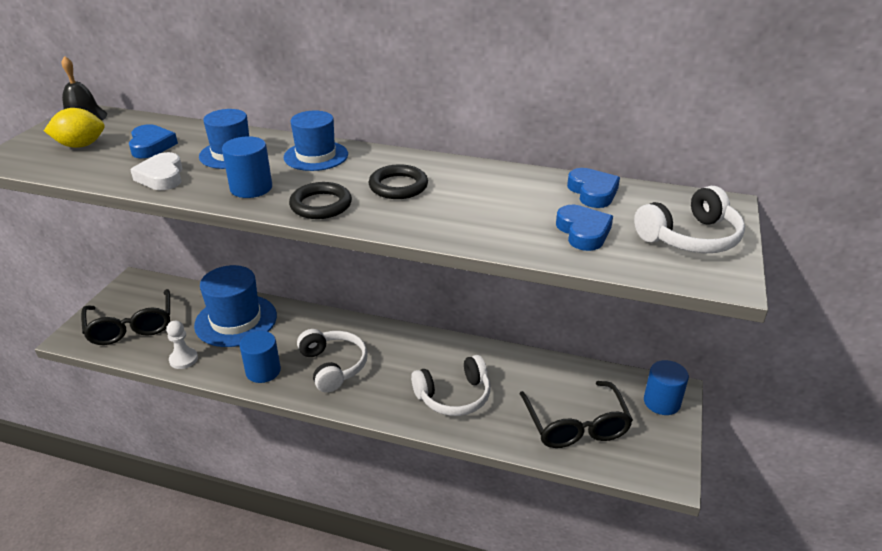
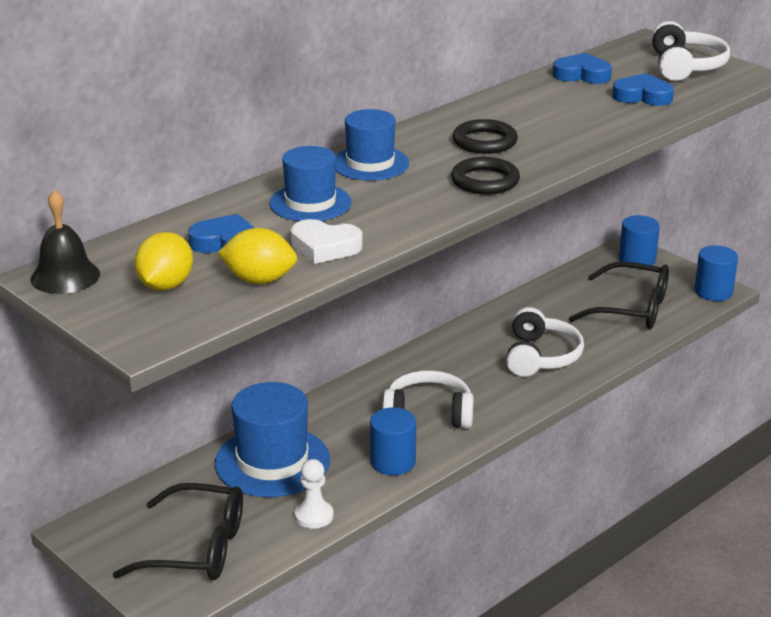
camera: 60 degrees left, 5 degrees down
blue cylinder [222,136,272,198] -> blue cylinder moved to [694,245,738,301]
none -> yellow lemon [218,228,297,284]

